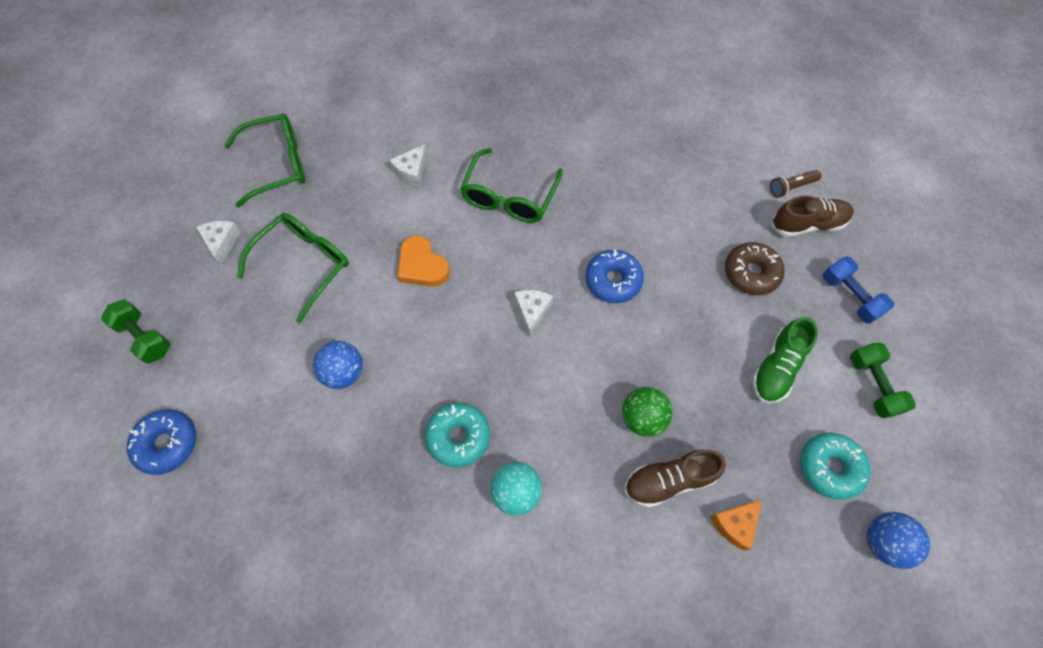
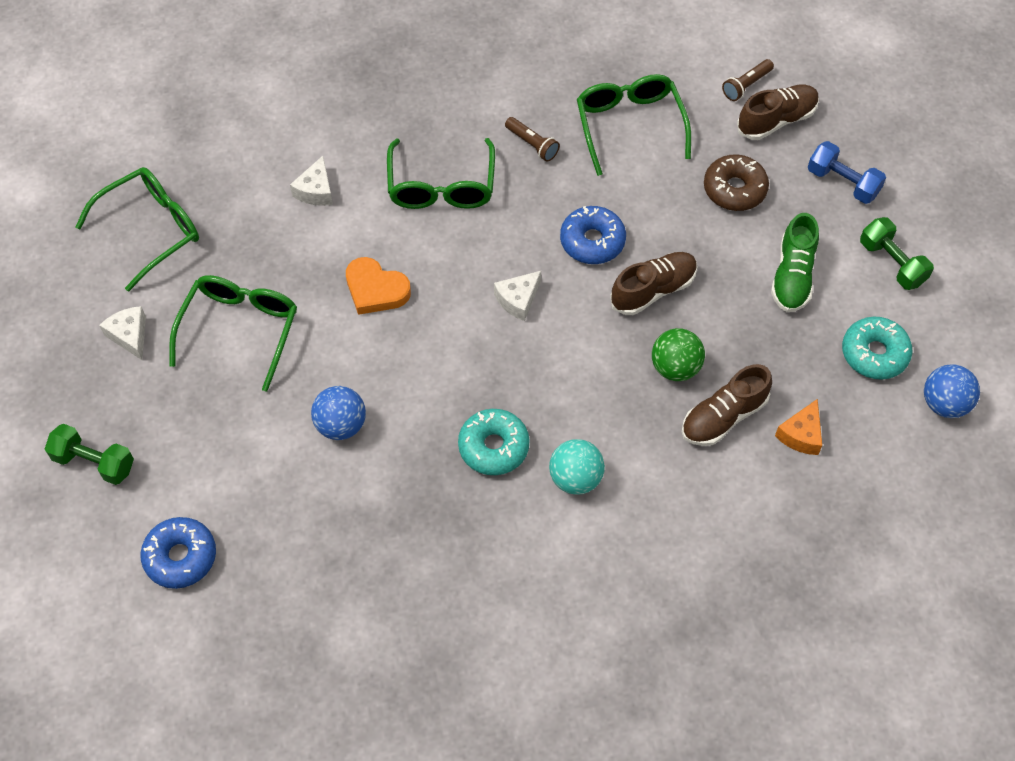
camera: 20 degrees left, 5 degrees down
white cheese [514,290,553,337] -> white cheese turned 120 degrees counterclockwise [494,271,541,321]
none -> brown flashlight [505,117,560,162]
none -> green glasses [577,74,691,176]
none -> brown shoe [610,252,698,315]

